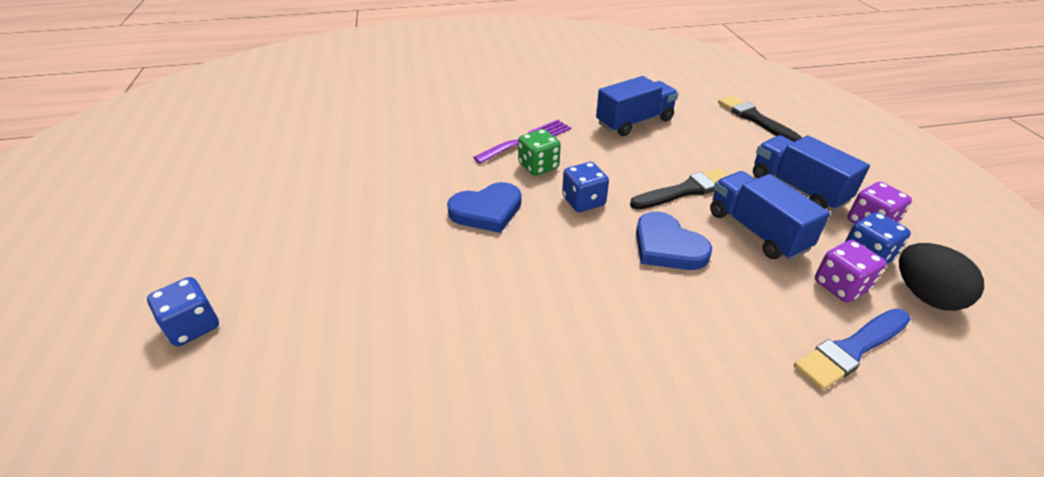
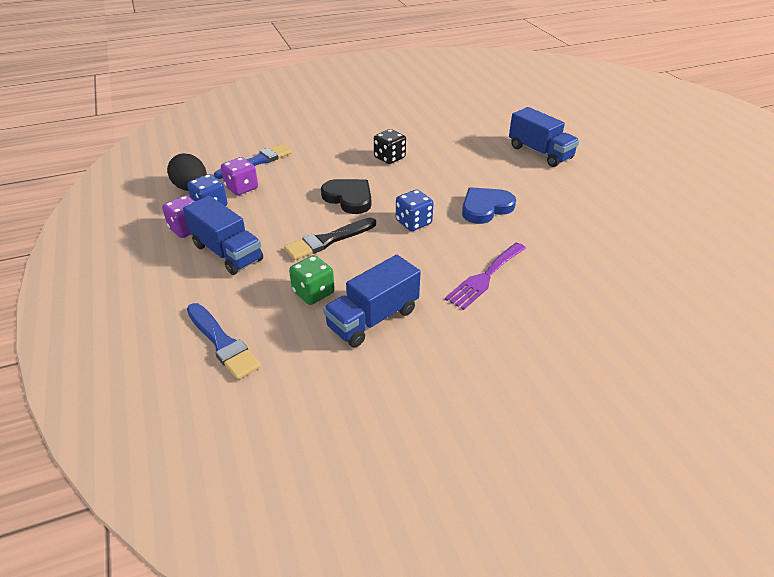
camera: 170 degrees right, 0 degrees up
blue dice [147,277,219,346] -> none
green dice [518,129,561,176] -> green dice moved to [289,255,335,305]
blue heart [636,211,712,270] -> black heart [321,179,371,214]
blue truck [710,171,830,260] -> blue truck moved to [509,107,579,167]
black brush [718,95,802,142] -> blue brush [187,303,261,380]
none -> black dice [374,129,406,164]

